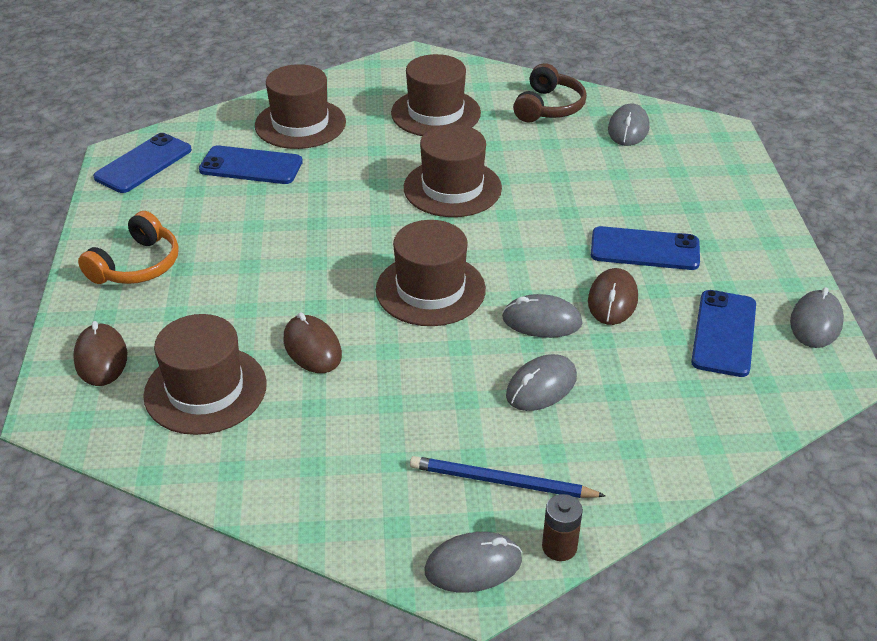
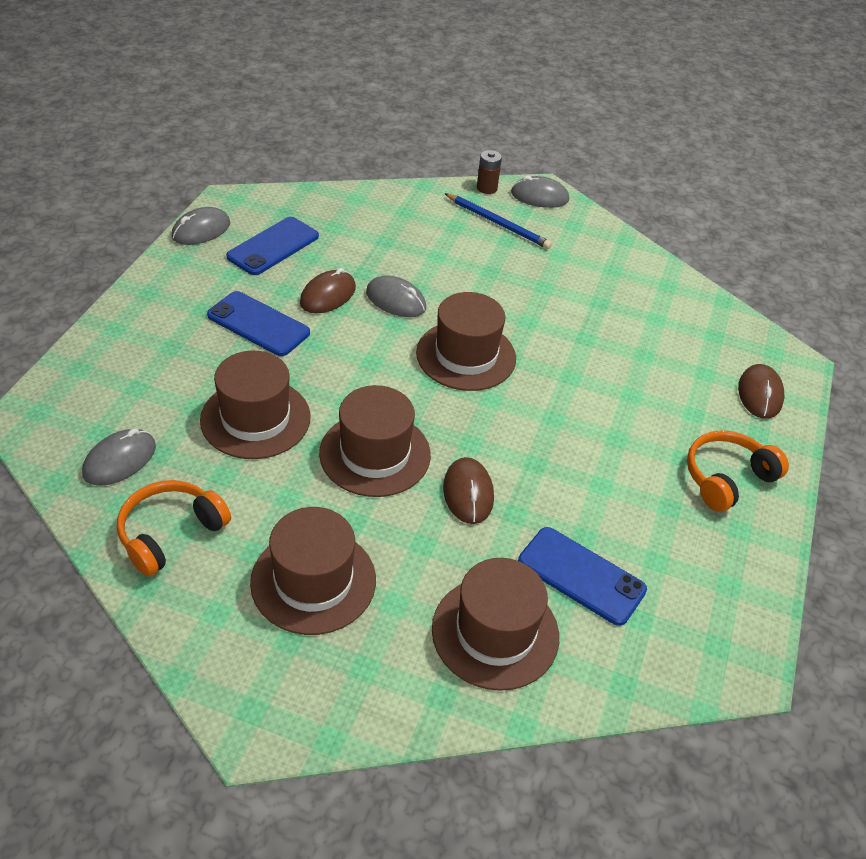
camera: 160 degrees left, 5 degrees up
blue phone [93,133,192,193] -> none
brown hat [143,314,267,435] -> brown hat moved to [200,351,311,459]
brown mouse [283,312,342,373] -> brown mouse moved to [443,457,494,524]
grey mouse [506,354,577,411] -> none
brown headphones [513,63,587,122] -> orange headphones [117,480,231,577]

